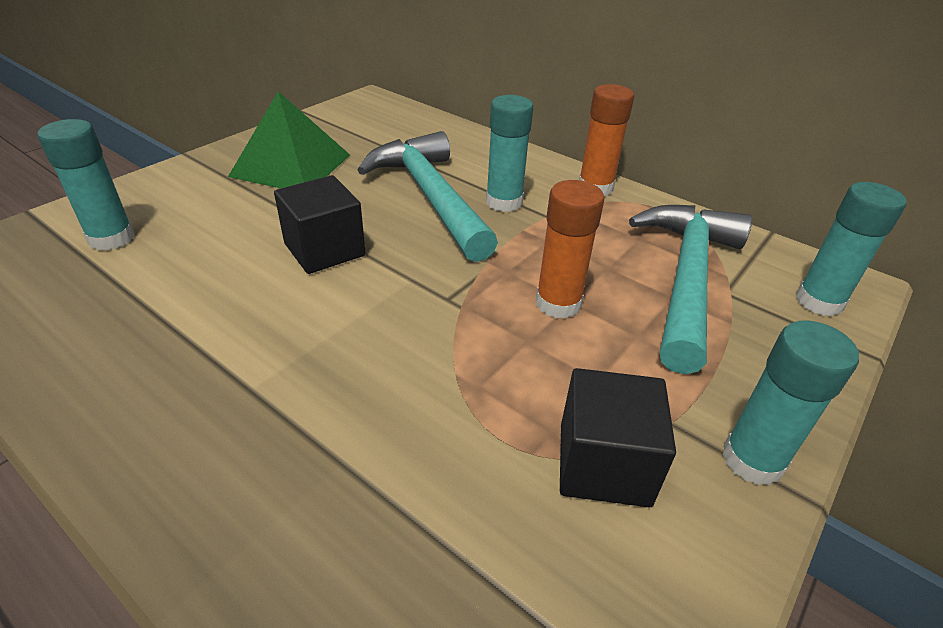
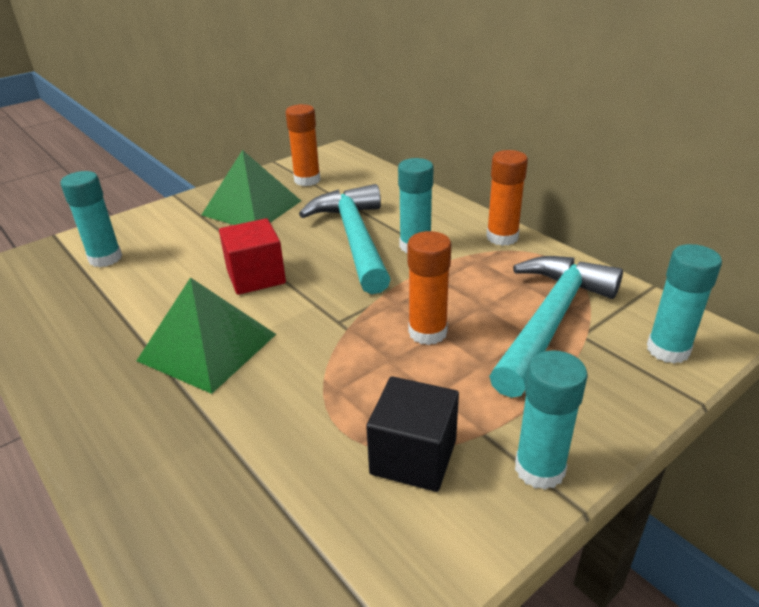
camera: 15 degrees right, 5 degrees down
black cube [274,175,366,274] -> red cube [219,218,286,295]
none -> green pyramid [137,277,276,394]
none -> orange glue stick [286,104,321,186]

